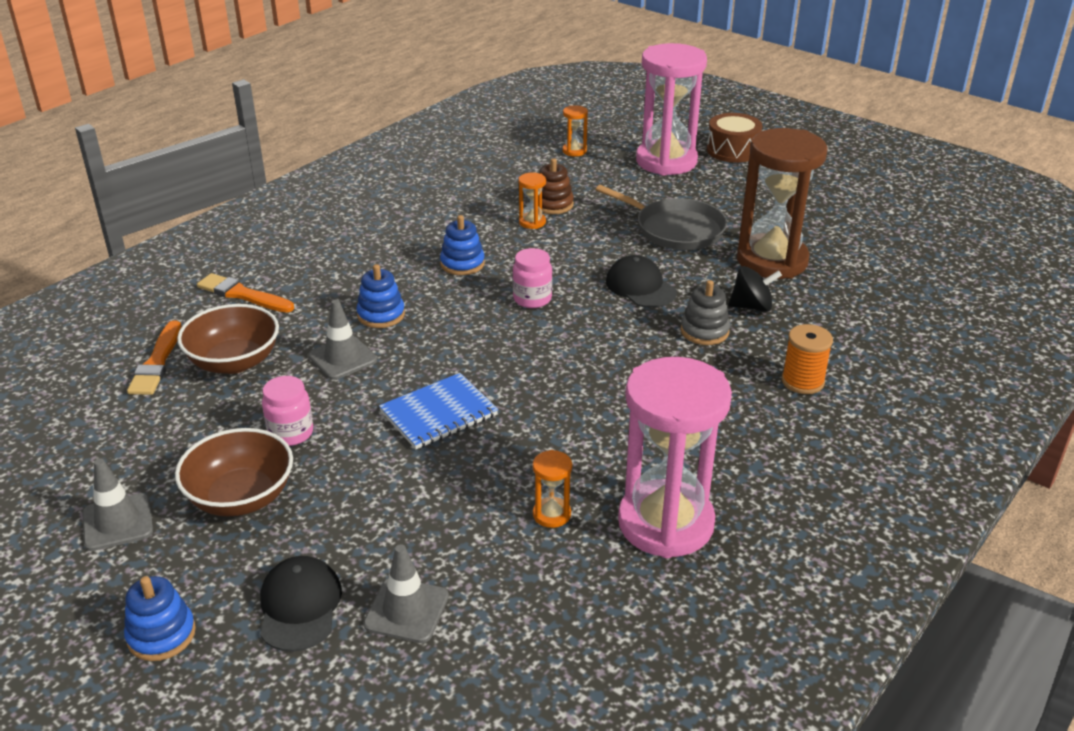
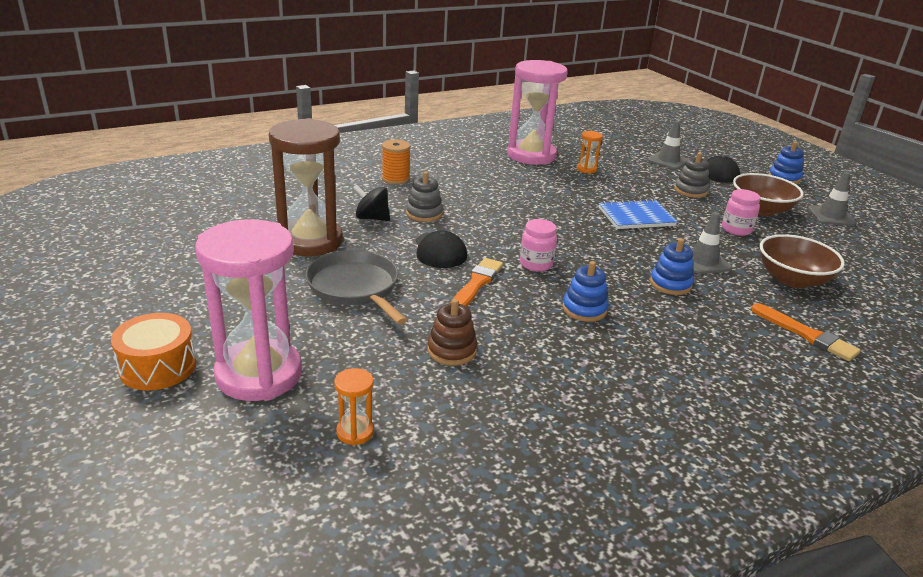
camera: 160 degrees left, 5 degrees down
orange brush [127,321,182,395] -> orange brush moved to [450,258,503,307]
orange hourglass [518,172,546,229] -> none
brown drum [707,113,763,163] -> orange drum [111,313,196,390]
none -> grey stacking toy [674,152,709,198]

